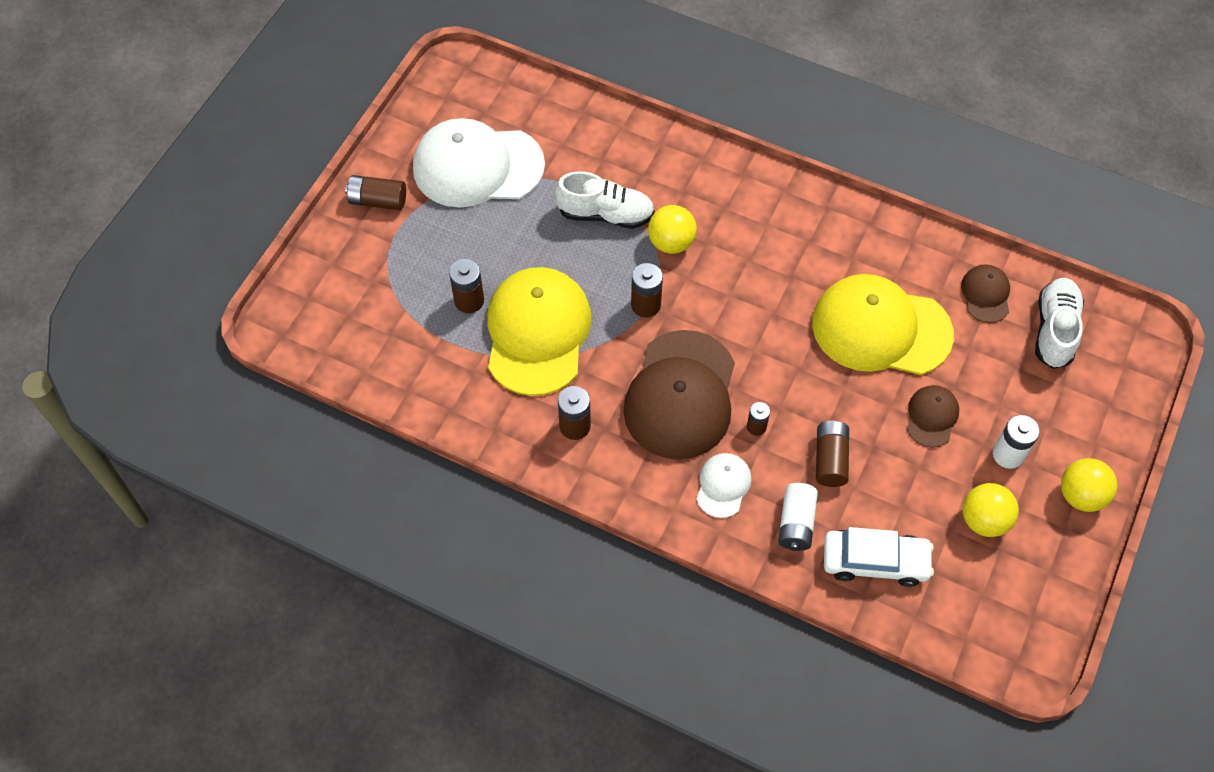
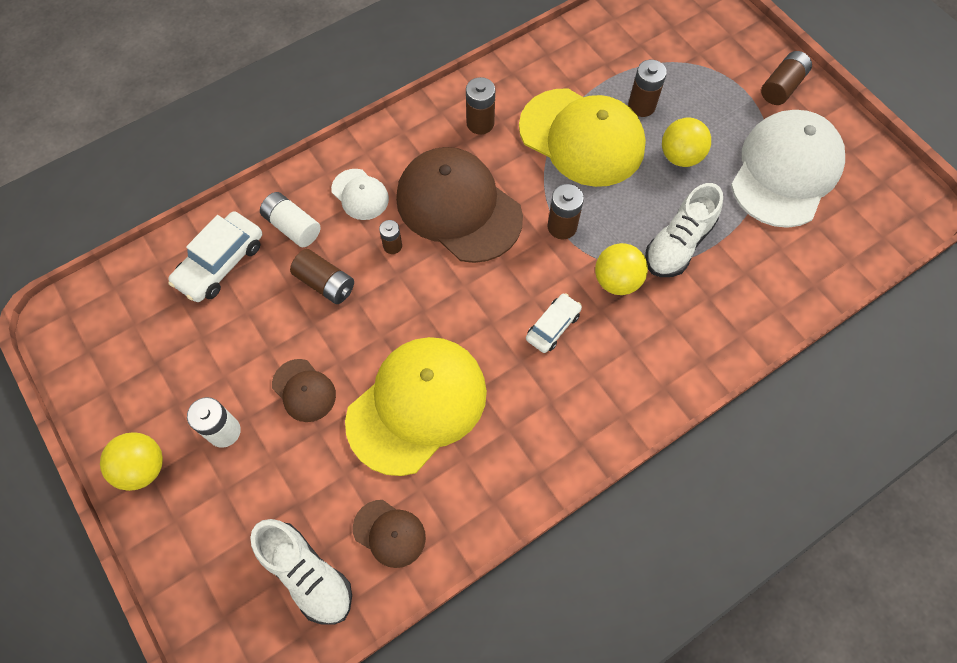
camera: 120 degrees right, 5 degrees up
yellow ball [963,483,1019,537] -> yellow ball moved to [662,118,711,167]
none -> white car [526,293,582,353]

